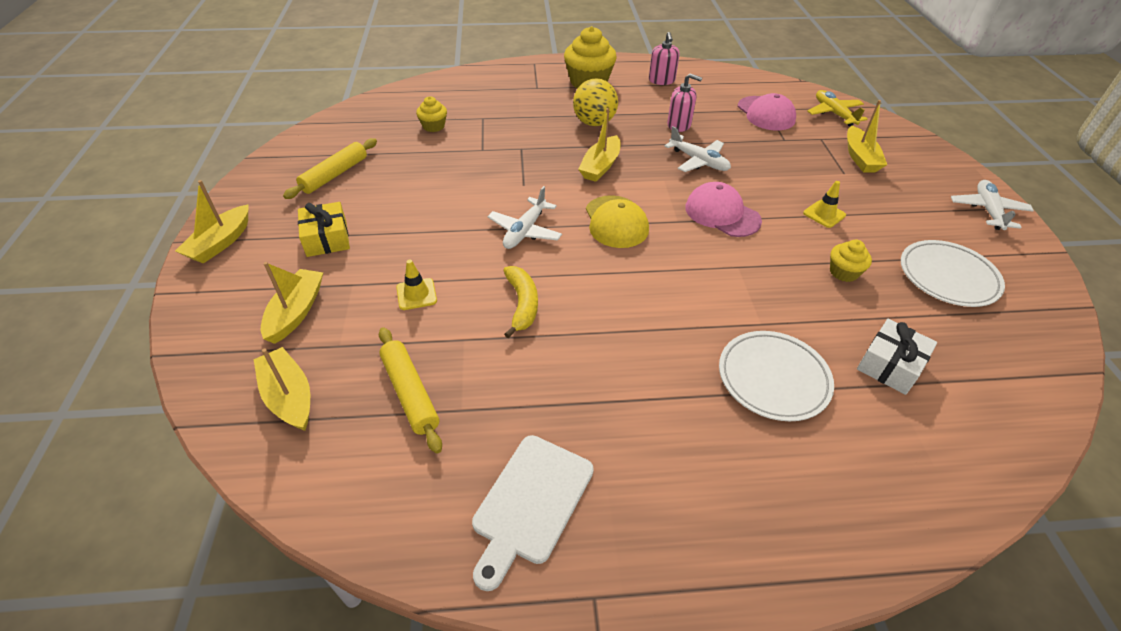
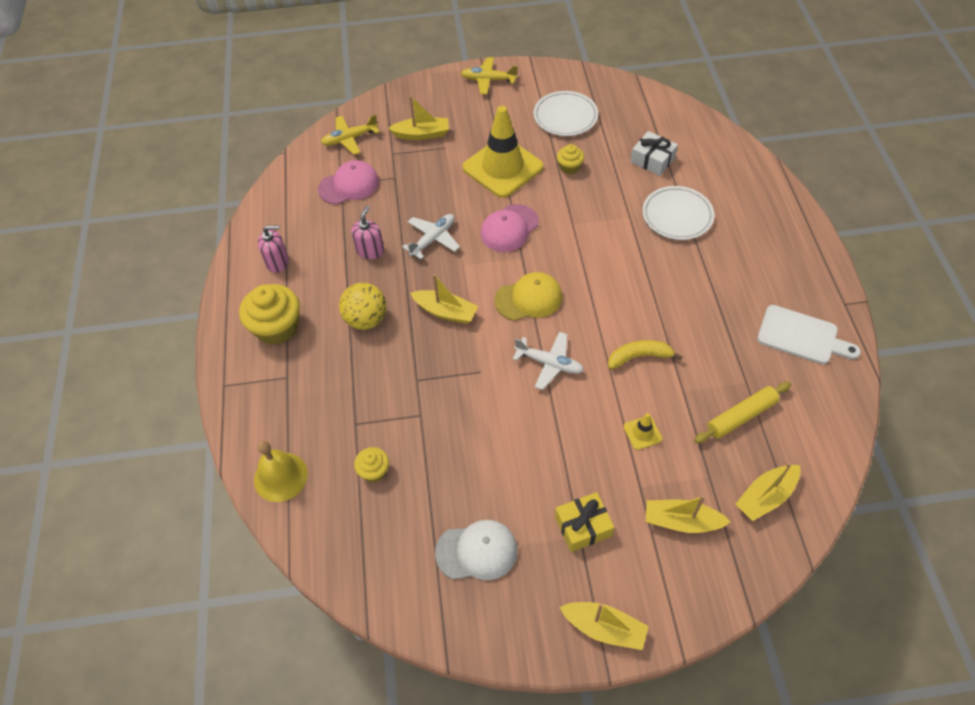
camera: 90 degrees left, 10 degrees up
yellow rolling pin [283,138,377,199] -> white cap [435,520,517,580]
yellow traffic cone [803,181,846,228] -> yellow traffic cone [462,106,544,198], size x2.48
white plane [951,180,1034,230] -> yellow plane [461,57,518,94]
none -> yellow bell [254,440,308,502]

